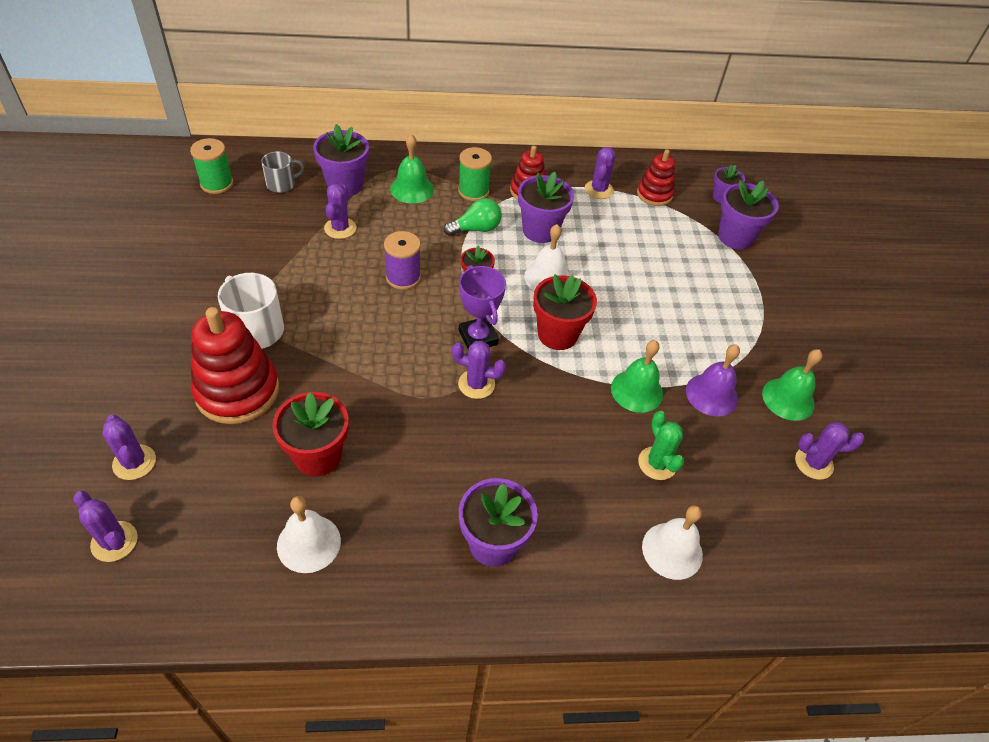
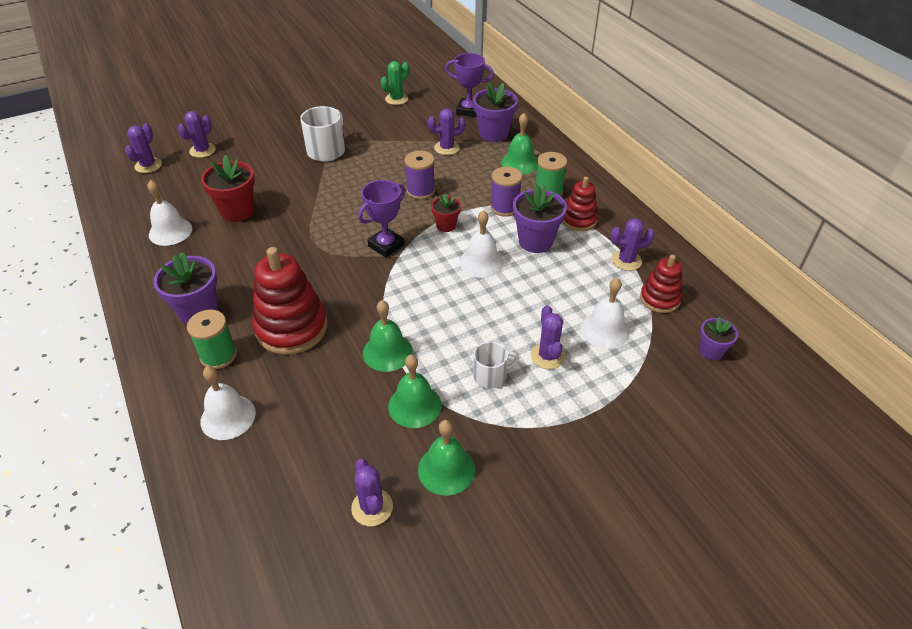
camera: 70 degrees right, 5 degrees down
green spool [190,138,233,194] -> green spool moved to [187,310,237,369]
red stacking toy [191,307,279,424] -> red stacking toy moved to [252,247,328,355]
grey mug [261,151,305,193] -> purple trophy [445,53,494,117]
green light bulb [444,198,501,236] -> purple spool [490,166,522,217]
purple cactus [452,341,506,399] -> purple cactus moved to [531,305,565,369]
red flower pot [533,274,597,350] -> none
green cactus [638,411,684,480] -> green cactus moved to [381,61,409,105]
purple bell [686,344,740,417] -> green bell [388,355,441,428]
purple flower pot [718,180,779,250] -> none
none -> white mug [473,341,519,389]
none -> white bell [581,278,630,349]

